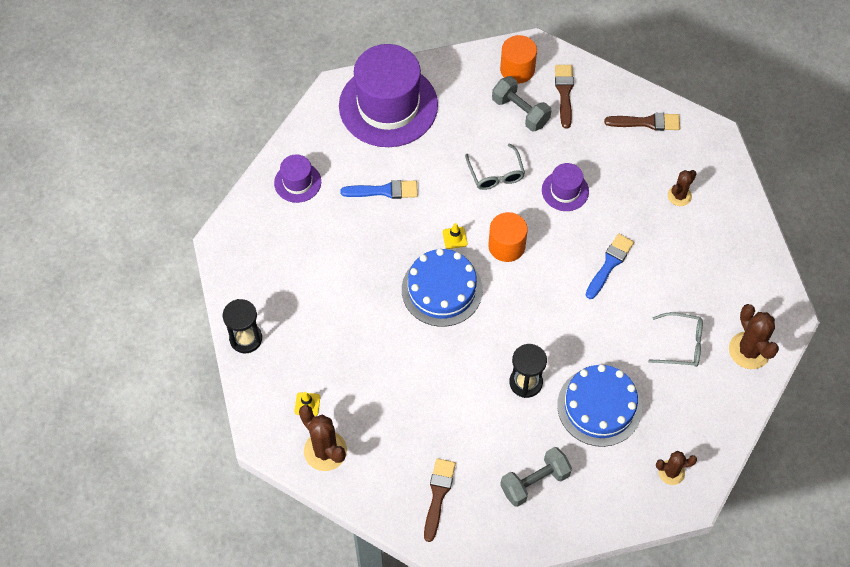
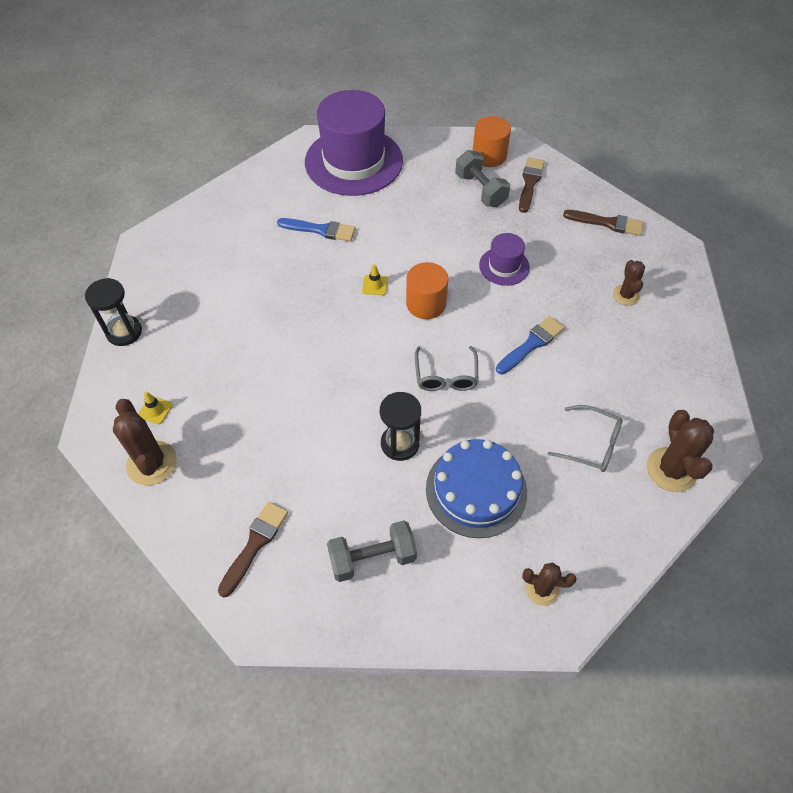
camera: 15 degrees right, 5 degrees down
purple hat [274,154,321,203] -> none
blue cake [402,249,483,327] -> none
grey glasses [465,143,525,190] -> grey glasses moved to [415,346,478,391]
brown cactus [668,170,697,206] -> brown cactus turned 60 degrees counterclockwise [613,260,645,306]

